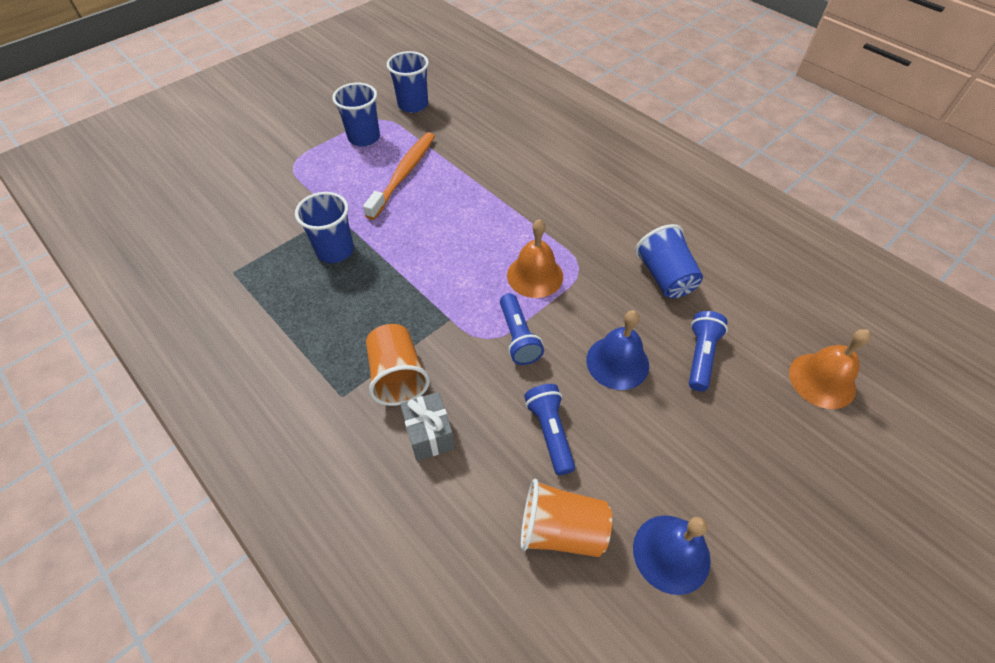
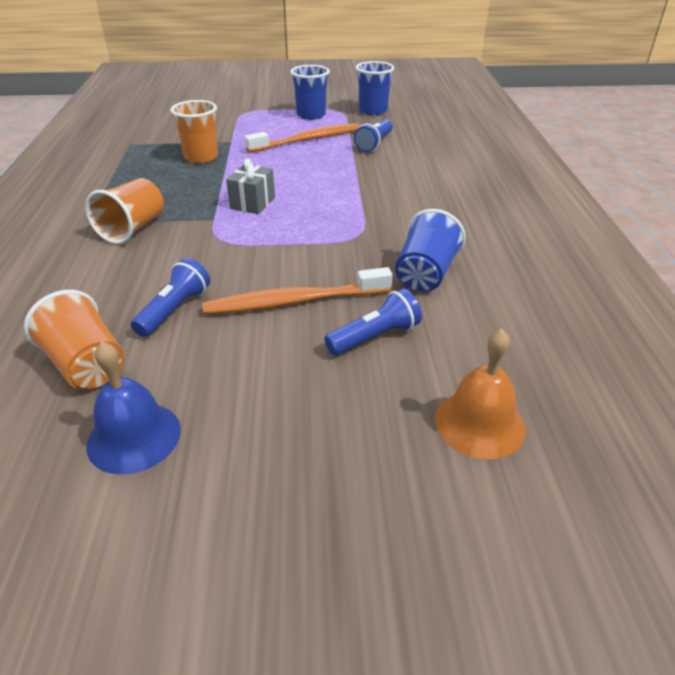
camera: 40 degrees right, 15 degrees down
blue cup [295,192,354,263] -> orange cup [170,100,218,164]
grey gift [400,392,455,461] -> grey gift moved to [226,158,275,214]
blue flashlight [500,293,544,365] -> blue flashlight moved to [354,119,393,152]
orange bell [507,219,563,298] -> none
blue bell [586,310,649,390] -> orange toothbrush [202,267,392,315]

